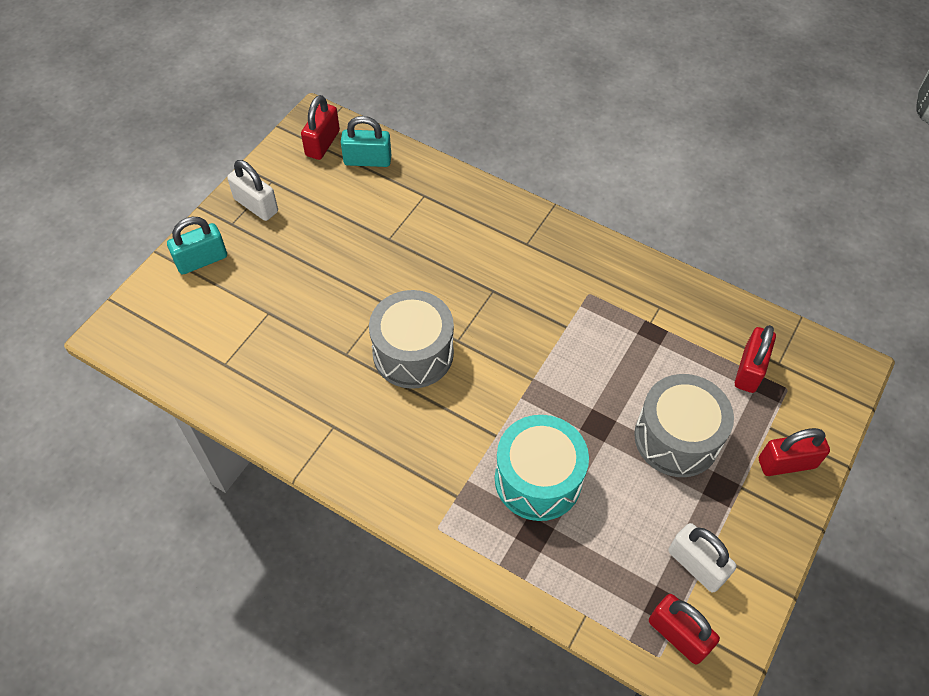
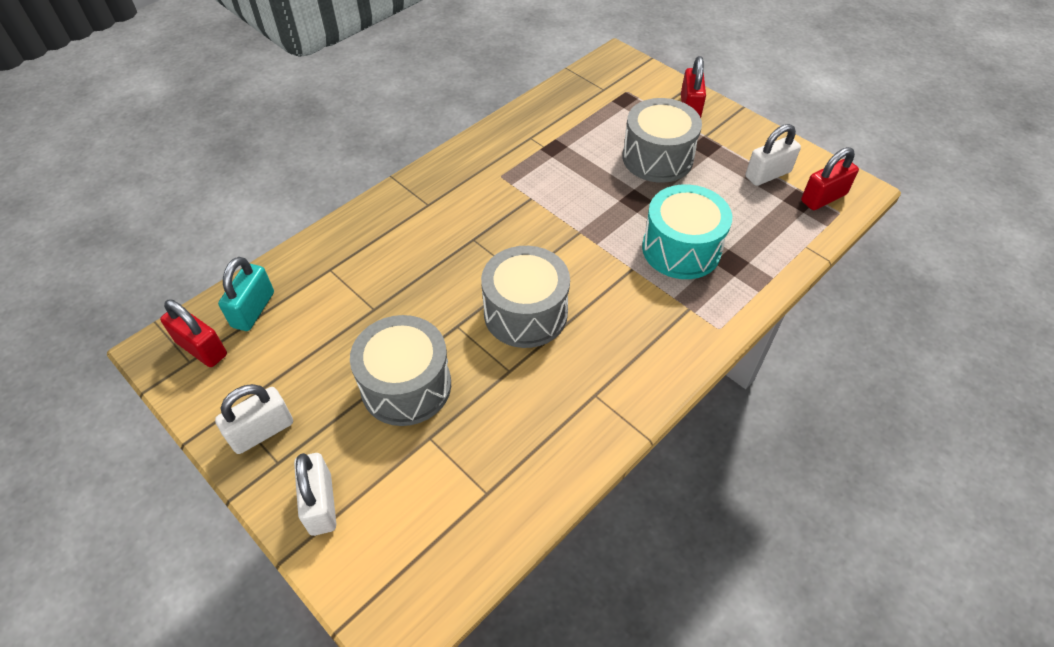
camera: 75 degrees left, 5 degrees down
turquoise padlock [167,217,227,275] -> white padlock [294,453,336,536]
red padlock [735,325,776,393] -> none
none -> grey drum [350,315,451,426]

